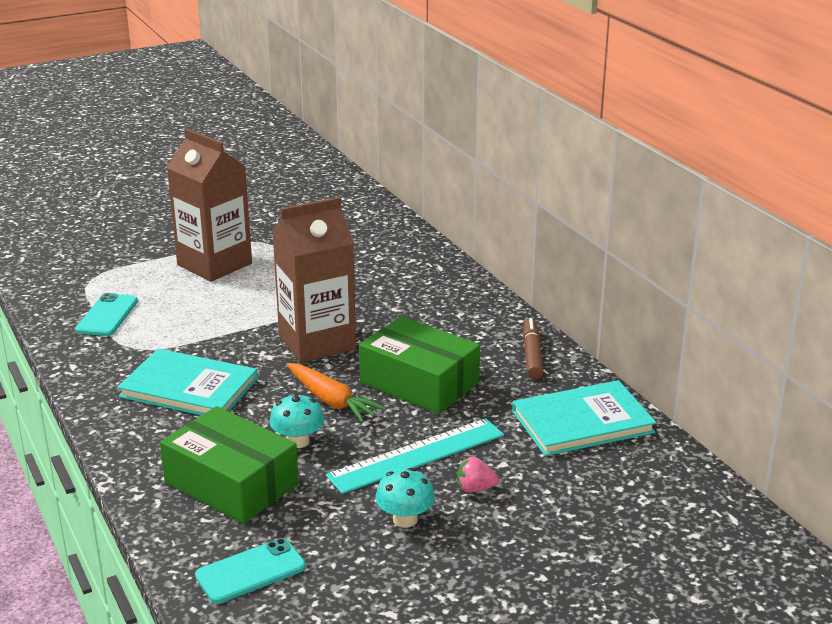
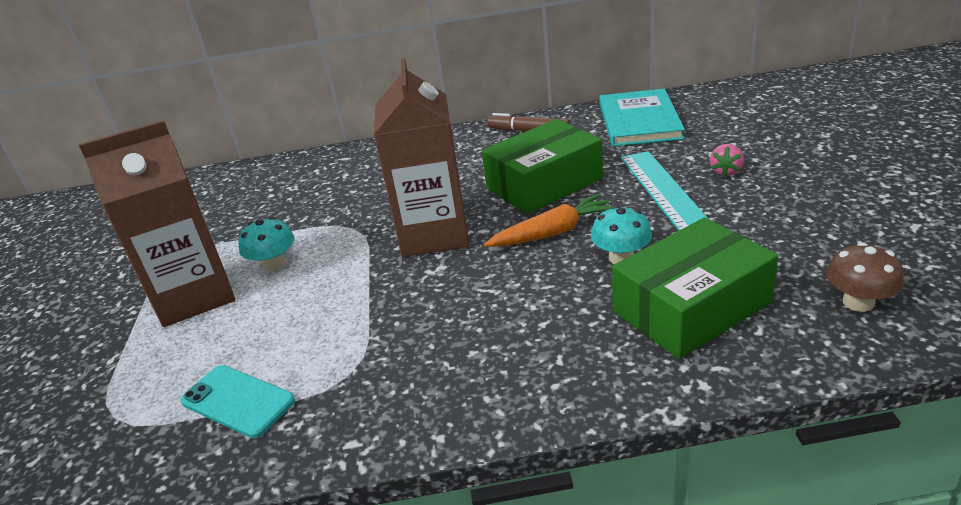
camera: 65 degrees left, 5 degrees up
turquoise book [117,349,258,415] -> none
turquoise phone [195,538,306,604] -> brown mushroom [826,242,904,312]
turquoise mushroom [375,468,435,528] -> turquoise mushroom moved to [239,217,295,272]

